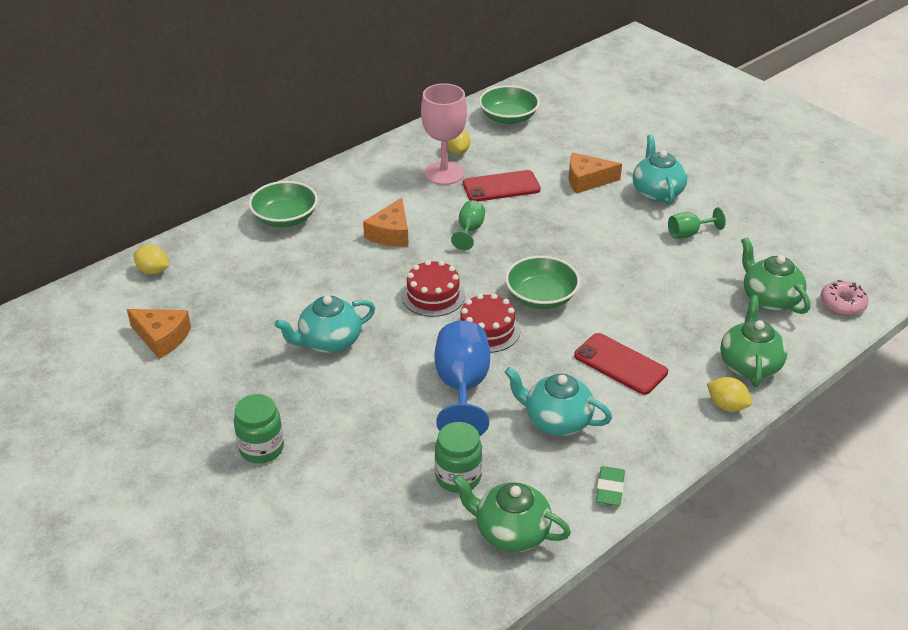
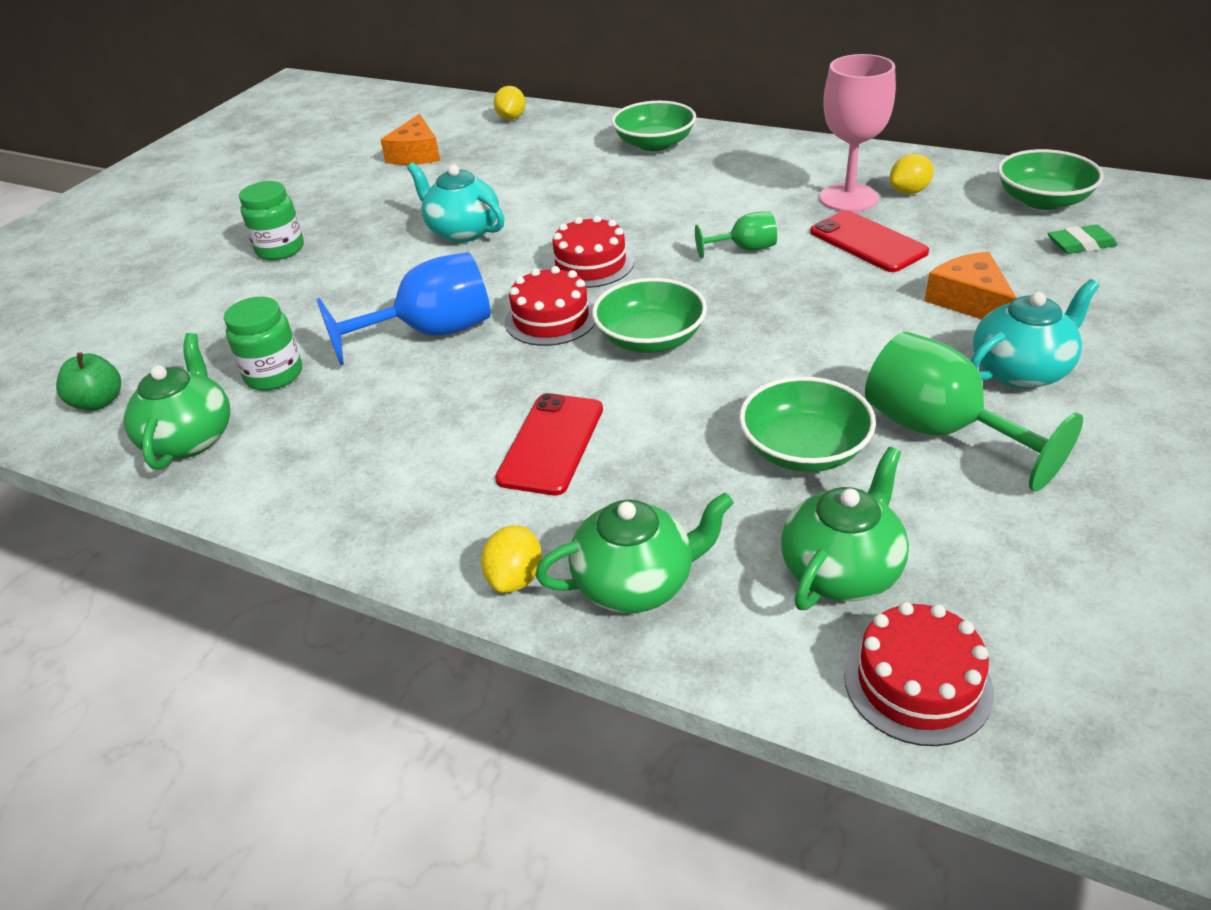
camera: 70 degrees right, 0 degrees up
orange cheese [363,198,409,247] -> none
turquoise teapot [504,367,612,436] -> none
green eraser [596,466,625,506] -> green eraser moved to [1048,225,1118,254]
green goblet [668,207,726,239] -> green goblet [865,332,1083,492], size x1.87
pink donut [820,280,869,316] -> red cake [844,602,994,746]
none -> green apple [56,352,121,410]
none -> green bowl [739,376,876,472]

